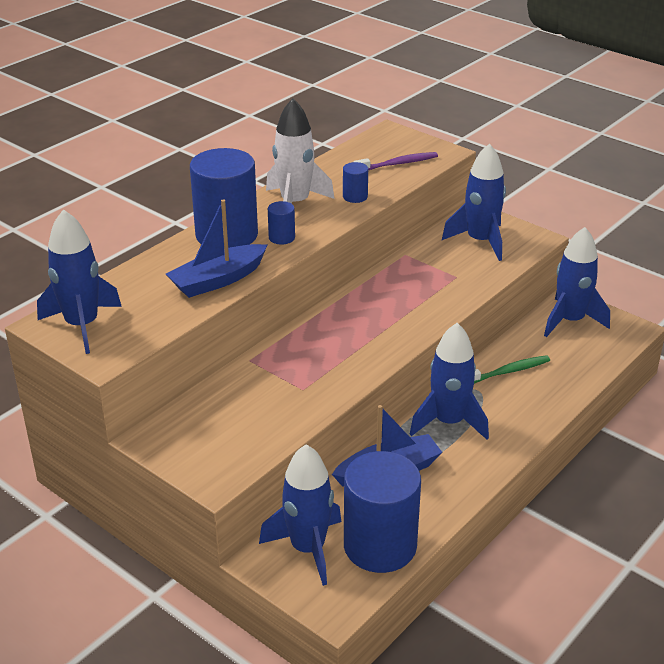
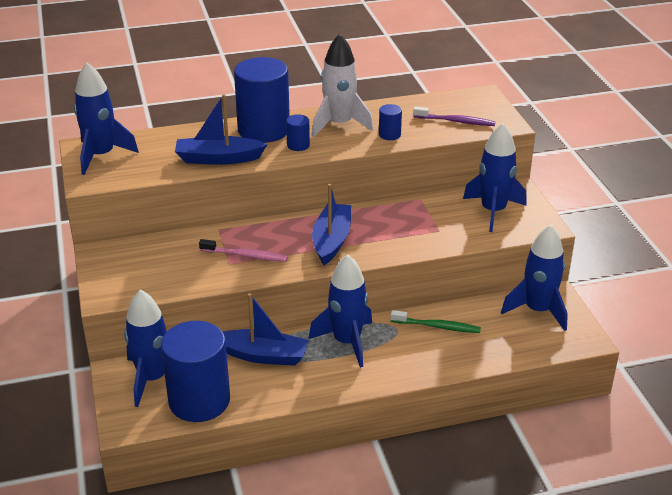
camera: 35 degrees right, 0 degrees up
none -> pink toothbrush [199,239,288,262]
none -> blue boat [312,184,351,265]

